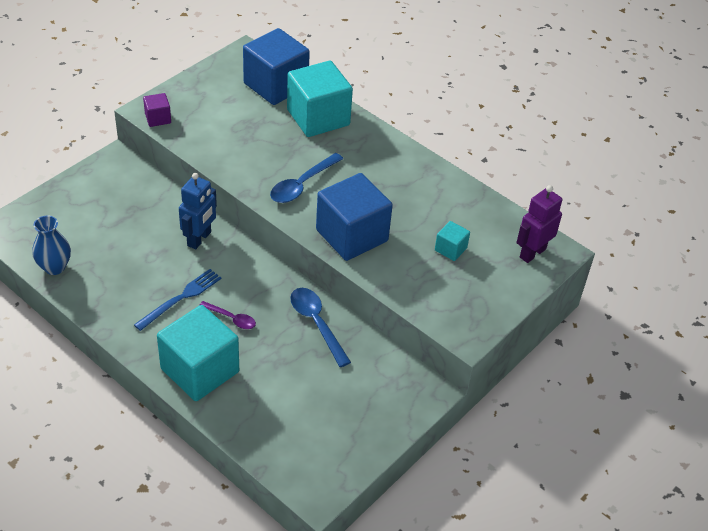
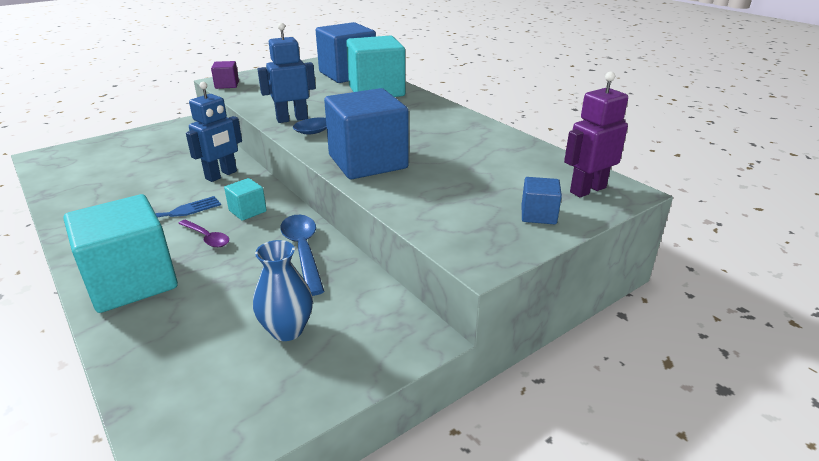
camera: 15 degrees right, 15 degrees down
blue vase [32,215,71,275] -> blue vase moved to [253,240,313,341]
turquoise cube [435,221,470,261] -> turquoise cube moved to [224,178,267,221]
none -> blue robot [257,23,316,123]
none -> blue cube [522,177,562,224]

